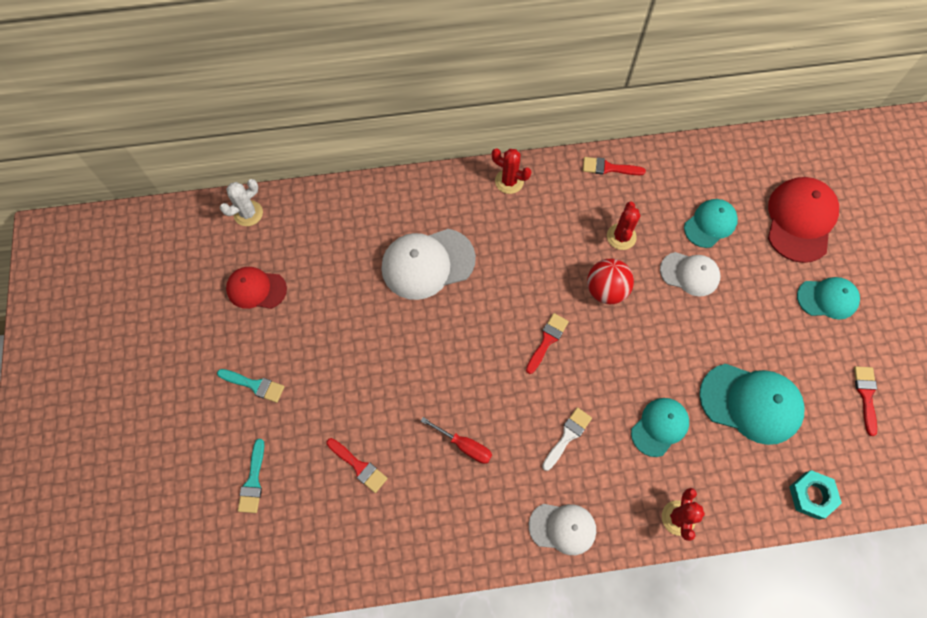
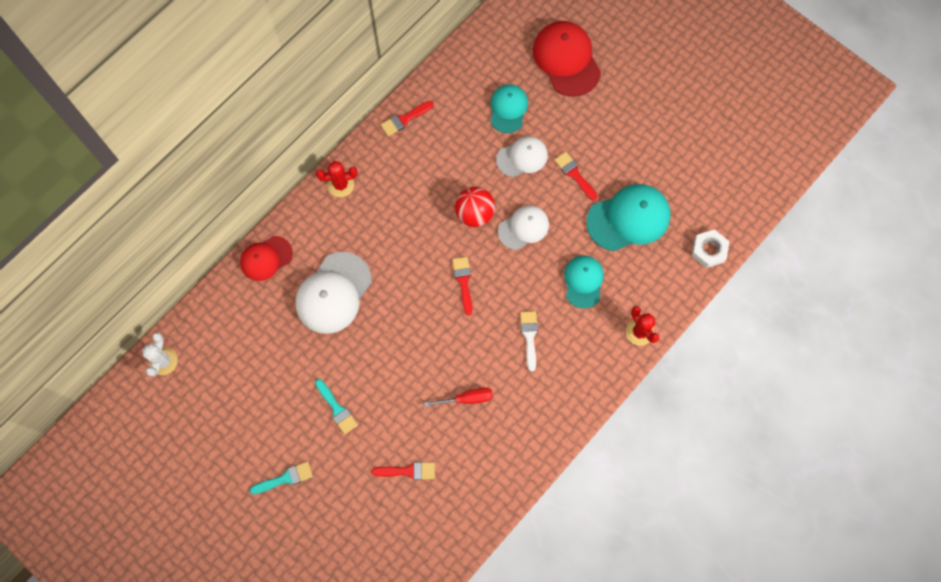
camera: 40 degrees left, 5 degrees up
red cap [226,267,287,309] -> red cap moved to [240,236,293,281]
turquoise brush [238,439,264,513] -> turquoise brush moved to [315,379,358,434]
white cap [529,504,596,555] -> white cap moved to [498,205,549,250]
red cactus [607,202,640,250] -> none
turquoise nut [789,470,842,520] -> white nut [692,229,730,268]
turquoise cap [797,277,860,320] -> none
red brush [854,366,877,436] -> red brush moved to [554,152,598,201]

